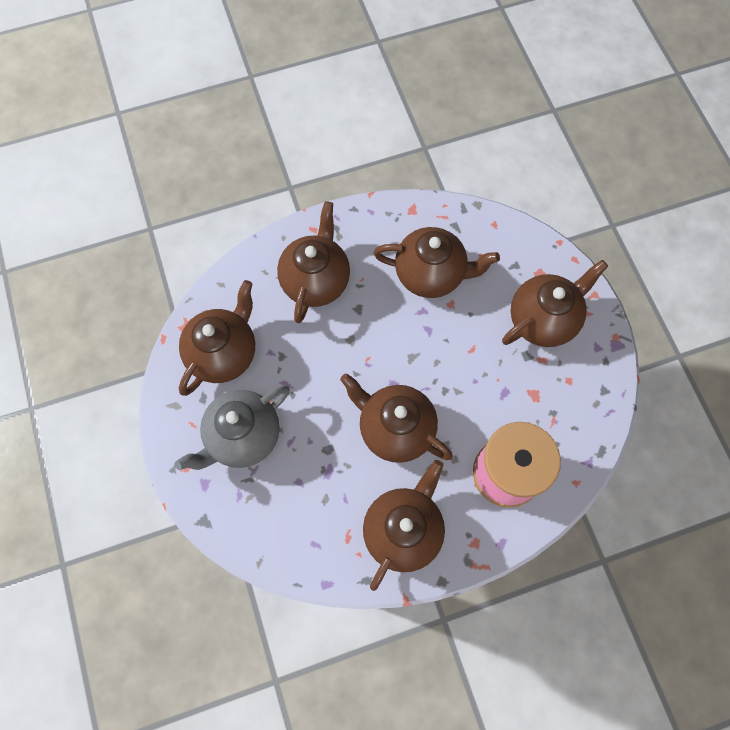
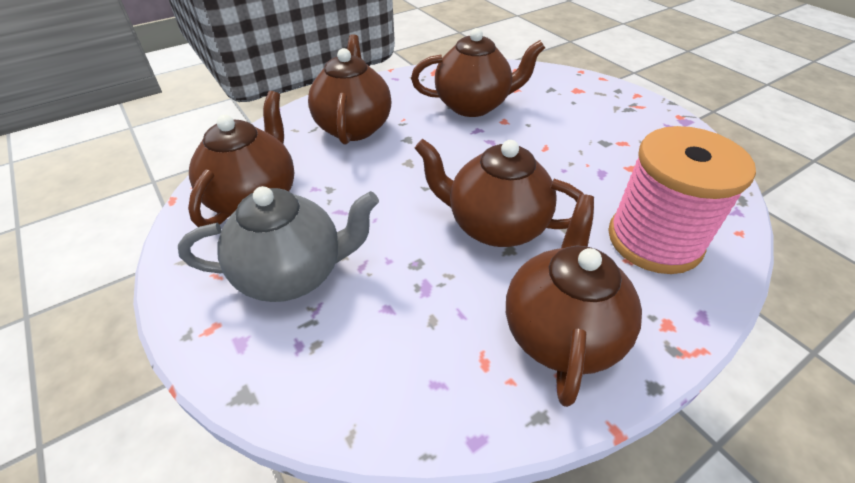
camera: 15 degrees left, 25 degrees down
grey teapot [175,385,290,470] -> grey teapot turned 135 degrees counterclockwise [178,186,379,302]
brown teapot [502,260,608,347] -> none

